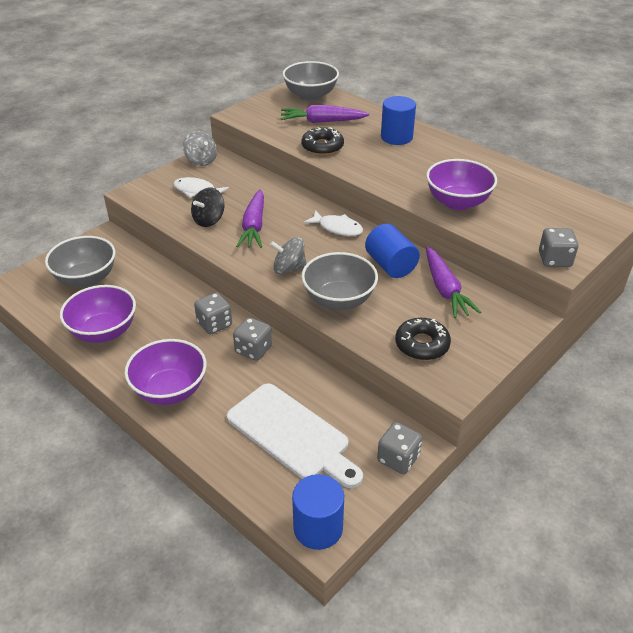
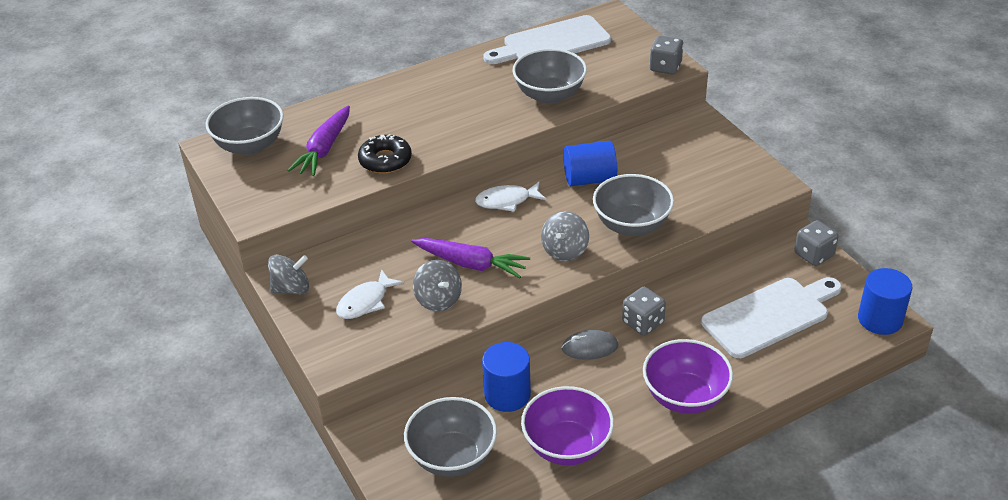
camera: 70 degrees left, 0 degrees up
black spinning top [191,188,224,227] -> grey spinning top [413,260,462,312]
grey dice [194,292,232,335] -> grey mouse [562,330,618,360]
white fish [304,210,363,236] -> white fish turned 150 degrees counterclockwise [475,182,547,212]
blue cylinder [381,96,416,145] -> blue cylinder moved to [482,342,531,412]
black donut [395,318,451,360] -> none
purple bowl [426,159,497,210] -> grey bowl [512,48,587,104]
purple carrot [426,246,481,318] -> none
none -> white cutting board [483,15,611,64]

